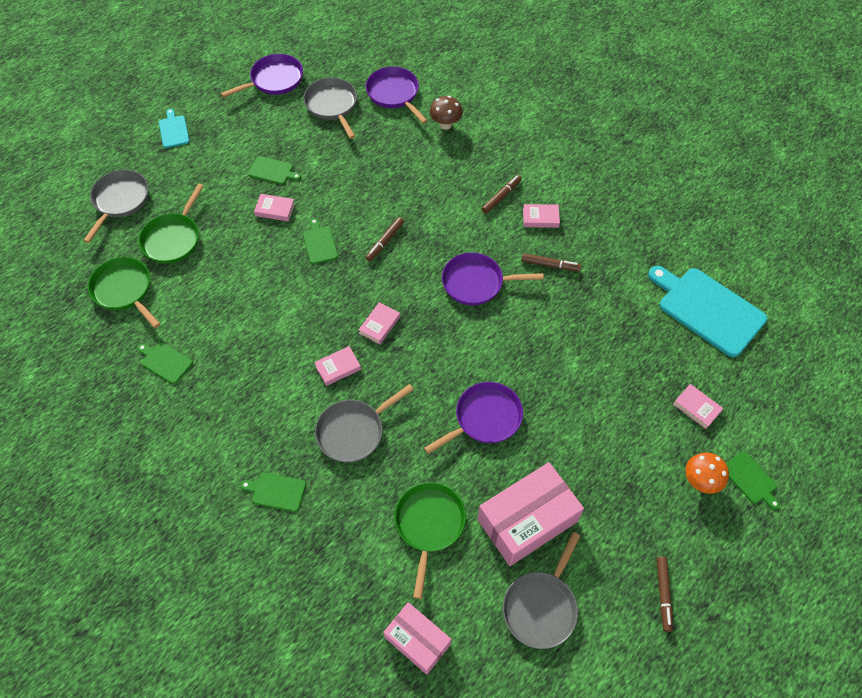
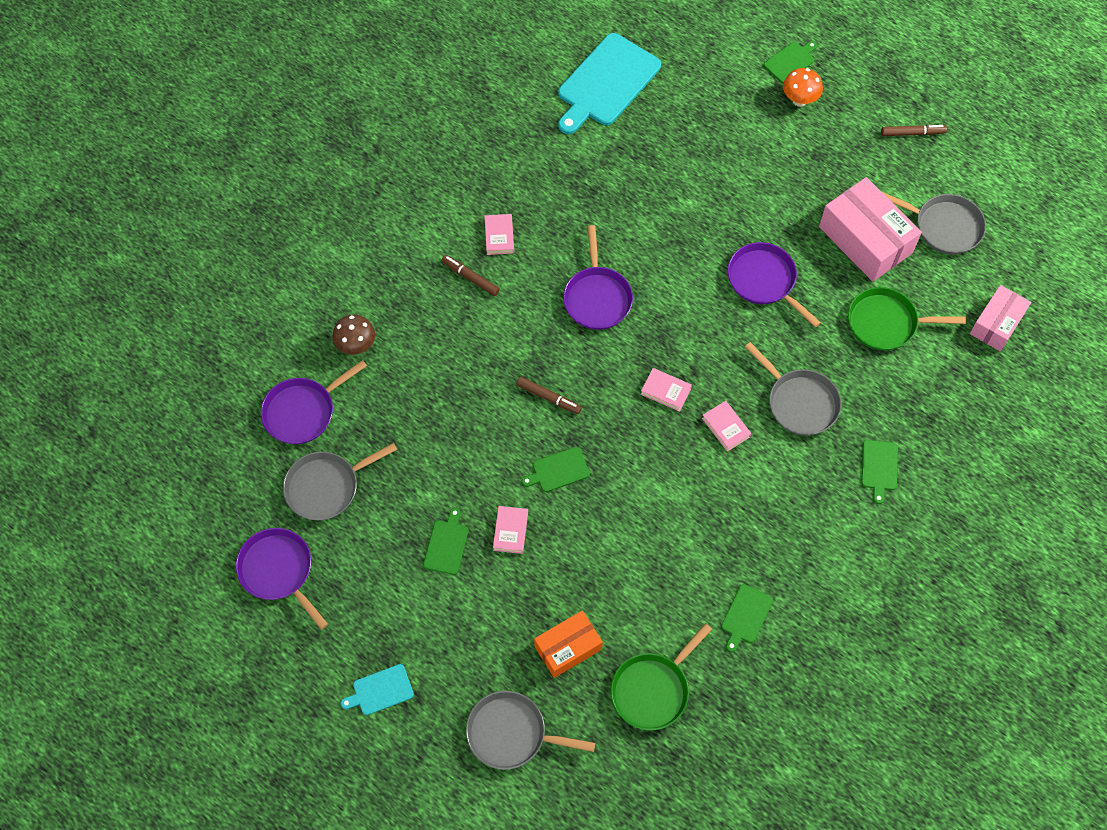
camera: 95 degrees left, 5 degrees up
green pan [139,184,204,264] -> orange box [534,610,603,678]
brown marker [522,253,581,271] -> none
pink book [673,384,723,429] -> none

